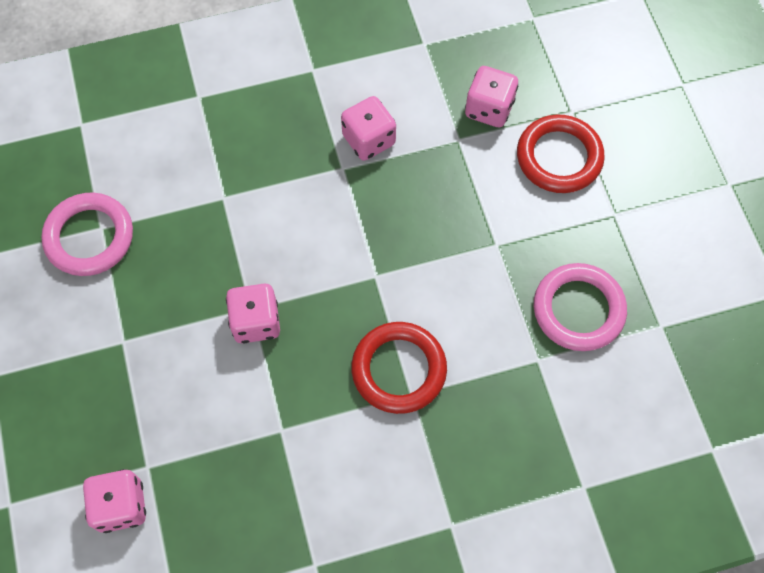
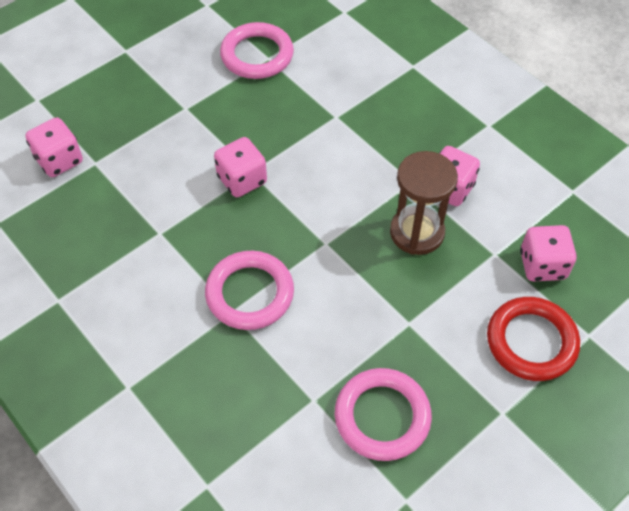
camera: 65 degrees right, 10 degrees down
red ring [351,322,447,414] -> pink ring [205,251,294,330]
none -> brown hourglass [390,151,458,255]

